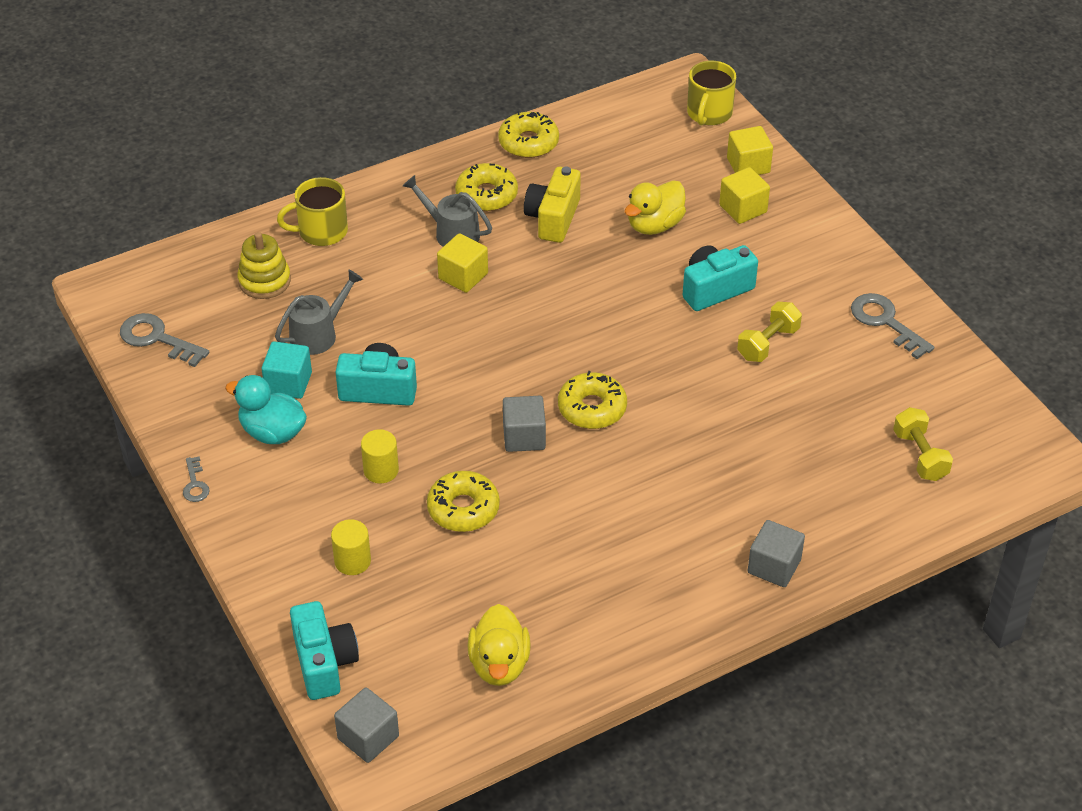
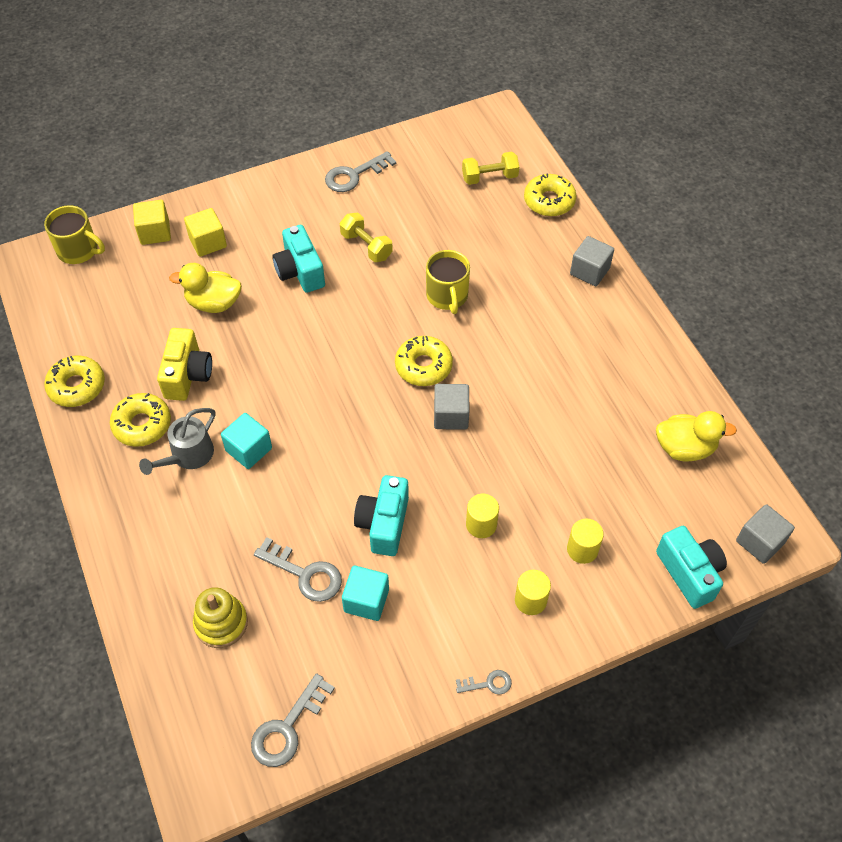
camera: 85 degrees left, 10 degrees up
turquoise duck [225,375,307,444] -> none
grey watering can [275,270,363,355] -> grey key [254,537,342,602]
yellow mug [277,177,348,246] -> yellow mug moved to [426,250,470,314]
turquoise camera [290,601,359,700] -> turquoise camera turned 75 degrees clockwise [656,526,727,609]
yellow donut [427,471,500,532] -> yellow donut moved to [524,174,577,216]
yellow cube [437,233,488,293] -> turquoise cube [221,413,272,469]
yellow camera [524,167,581,243] -> yellow camera turned 105 degrees counterclockwise [157,328,212,401]
yellow duck [624,180,686,235] -> yellow duck turned 135 degrees clockwise [169,263,242,313]
none -> yellow cylinder [515,570,551,615]

